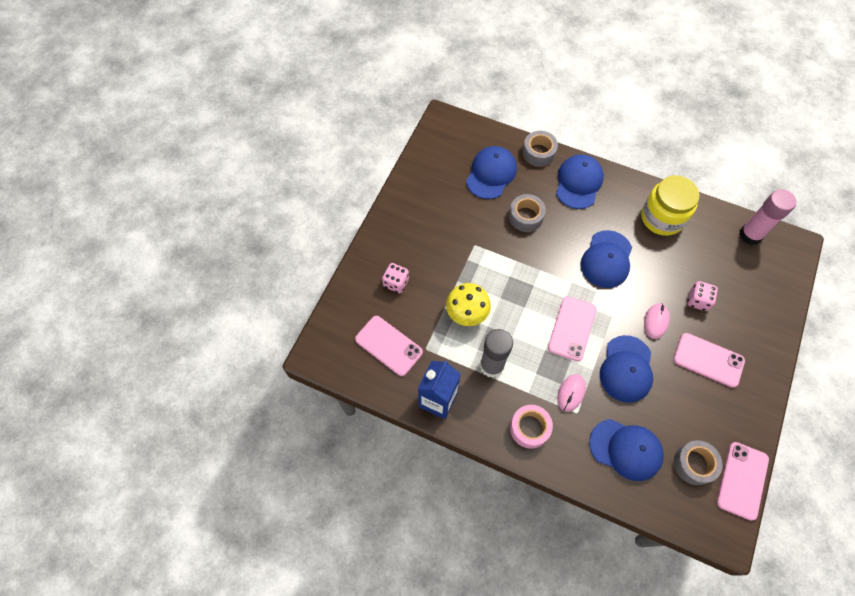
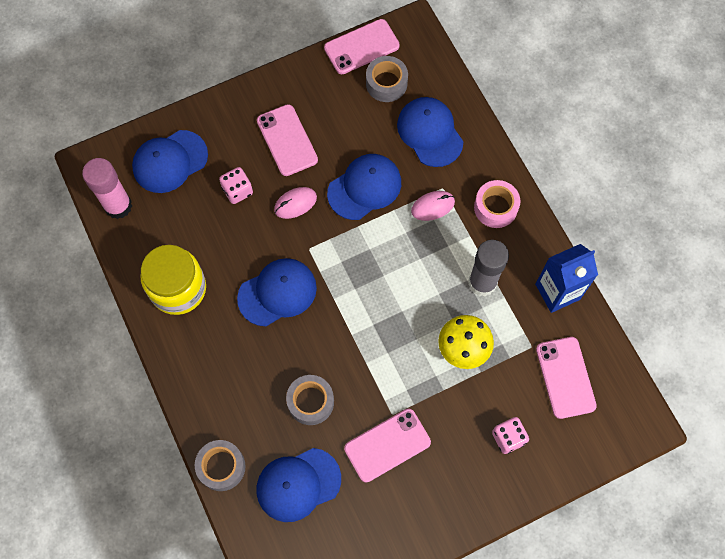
camera: 140 degrees left, 5 degrees up
pink phone [548,296,597,361] -> pink phone moved to [344,409,431,482]
blue cap [556,154,604,209] -> blue cap moved to [132,130,208,193]

